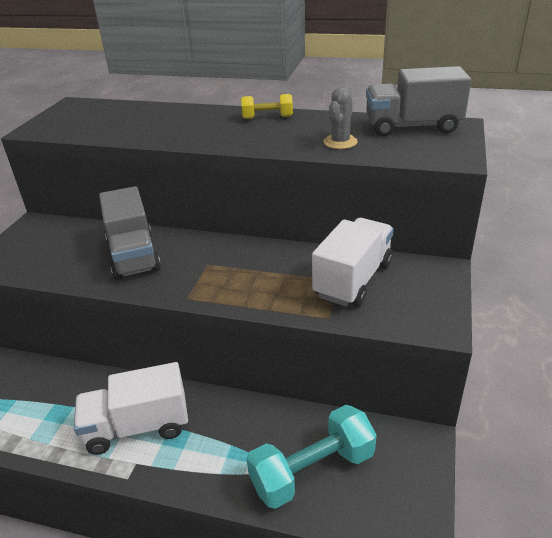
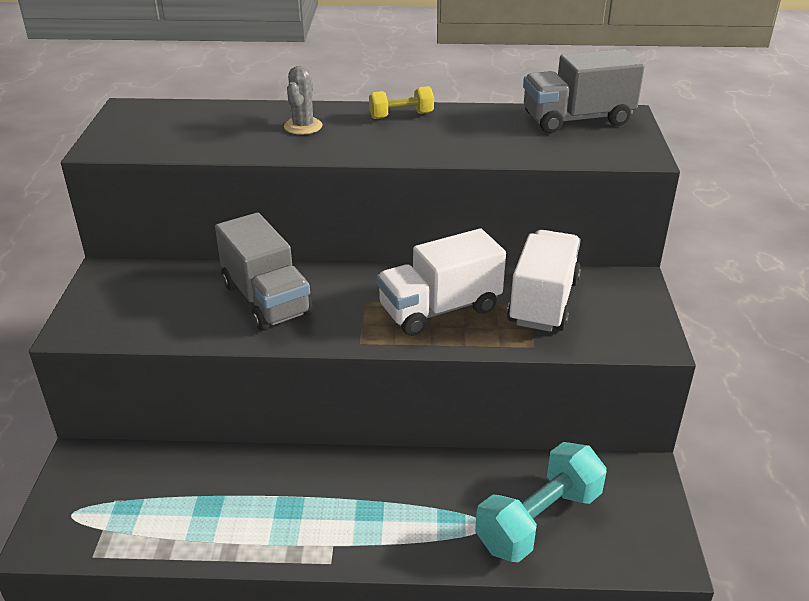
camera: 15 degrees left, 0 degrees up
white truck [74,362,188,455] -> white truck moved to [377,228,506,336]
grey cactus [323,87,358,149] -> grey cactus moved to [284,66,323,135]

